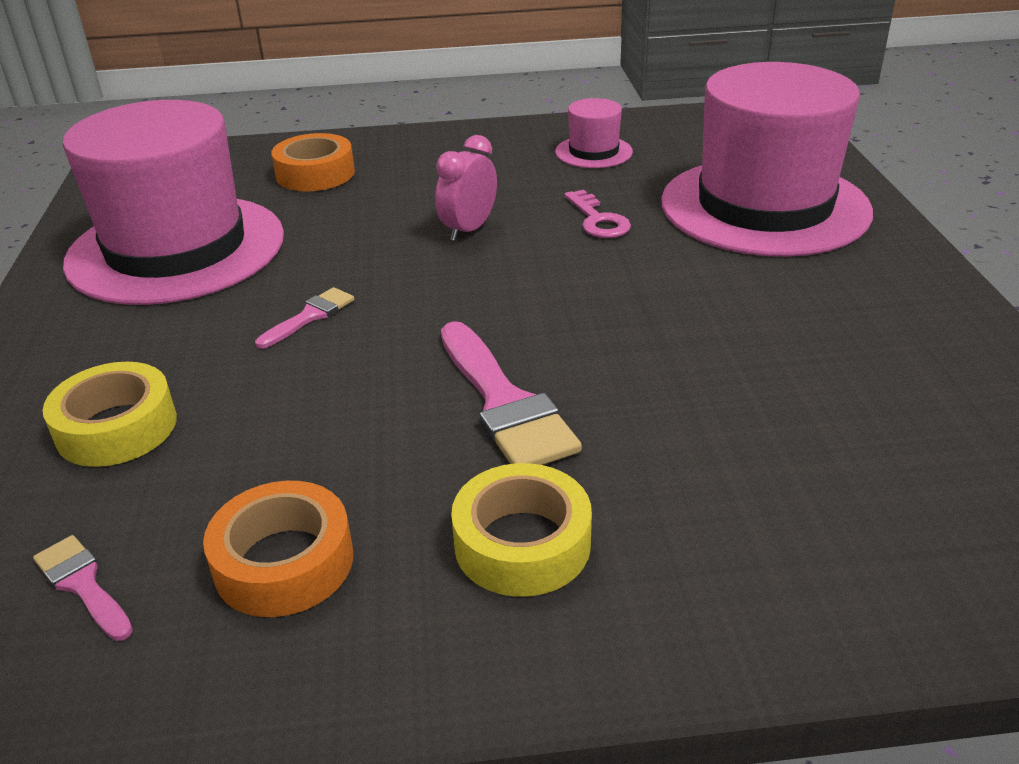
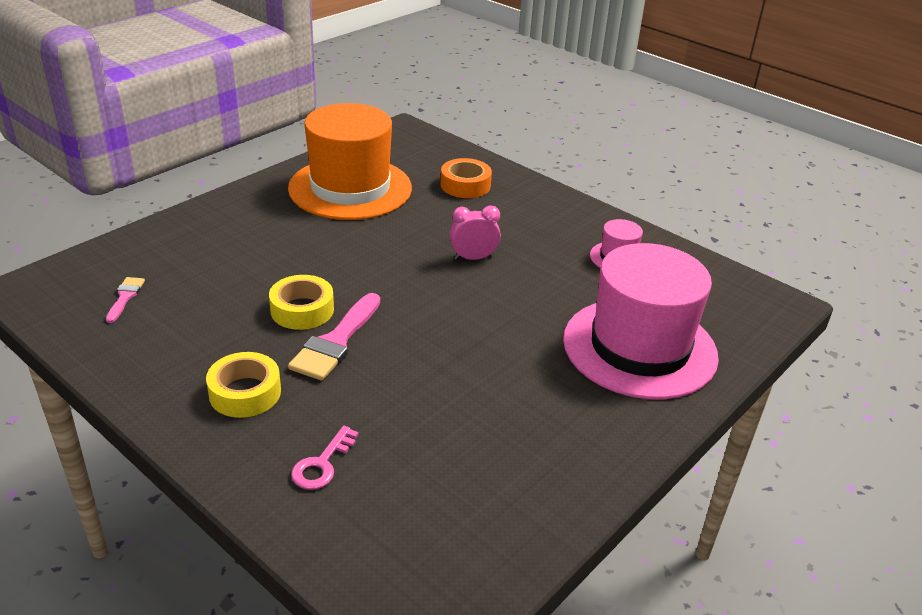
camera: 45 degrees right, 0 degrees up
yellow tape [43,362,177,467] -> yellow tape moved to [269,275,334,330]
pink hat [63,100,284,305] -> orange hat [288,103,412,220]
orange tape [203,481,353,617] -> none
pink brush [255,287,354,349] -> none
pink key [564,190,631,238] -> pink key moved to [291,426,359,490]

